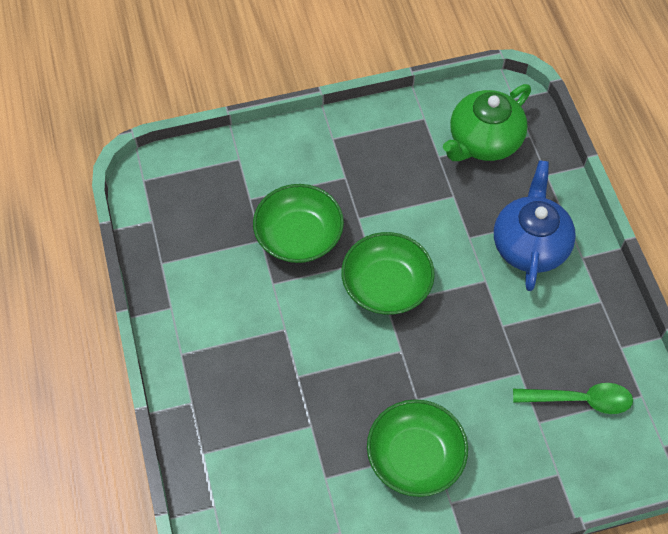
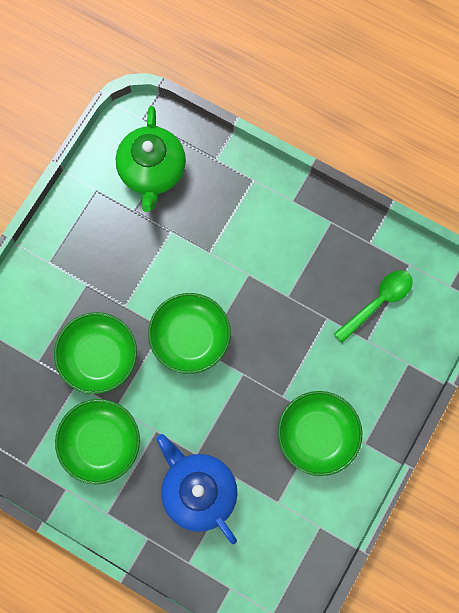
camera: 45 degrees left, 15 degrees up
blue teapot [494,160,576,291] -> blue teapot moved to [156,434,237,544]
none -> green bowl [55,399,140,484]

